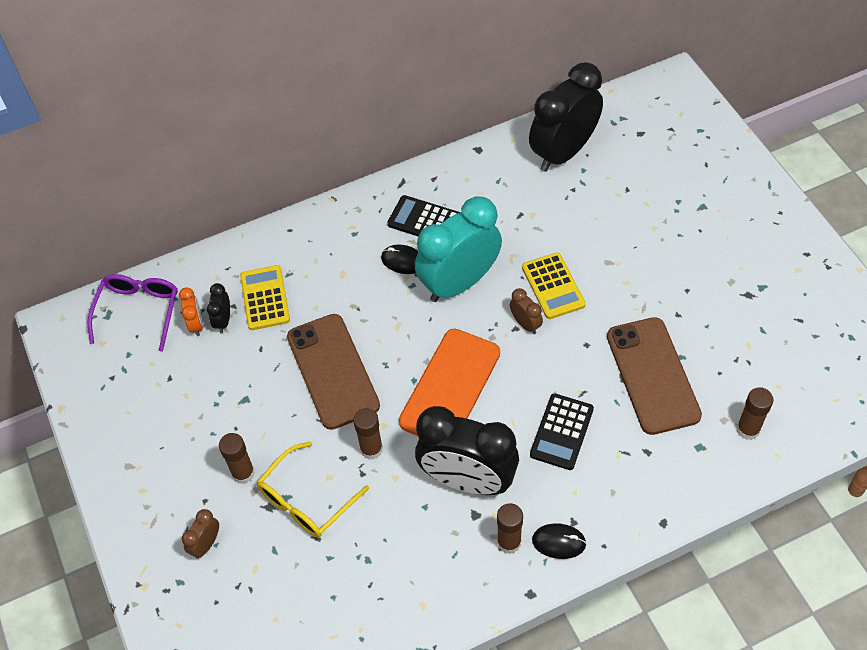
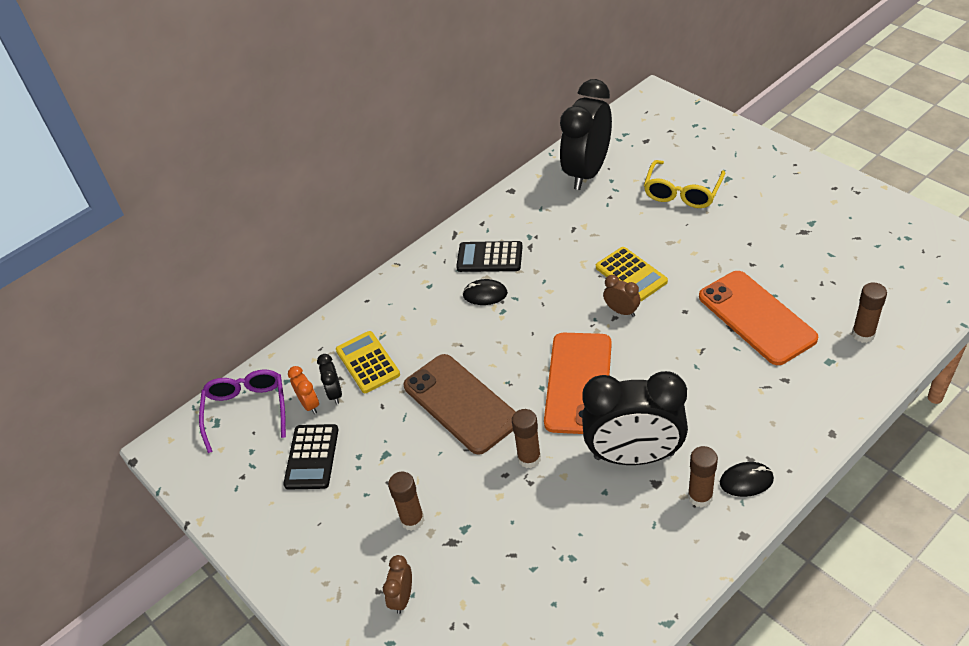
camera: 15 degrees left, 10 degrees down
yellow glasses [257,441,369,537] -> yellow glasses moved to [644,160,725,208]
turquoise clock [415,196,502,302] -> none
black calculator [530,393,594,470] -> black calculator moved to [283,424,339,490]
brown phone [607,317,702,435] -> orange phone [699,271,818,365]

